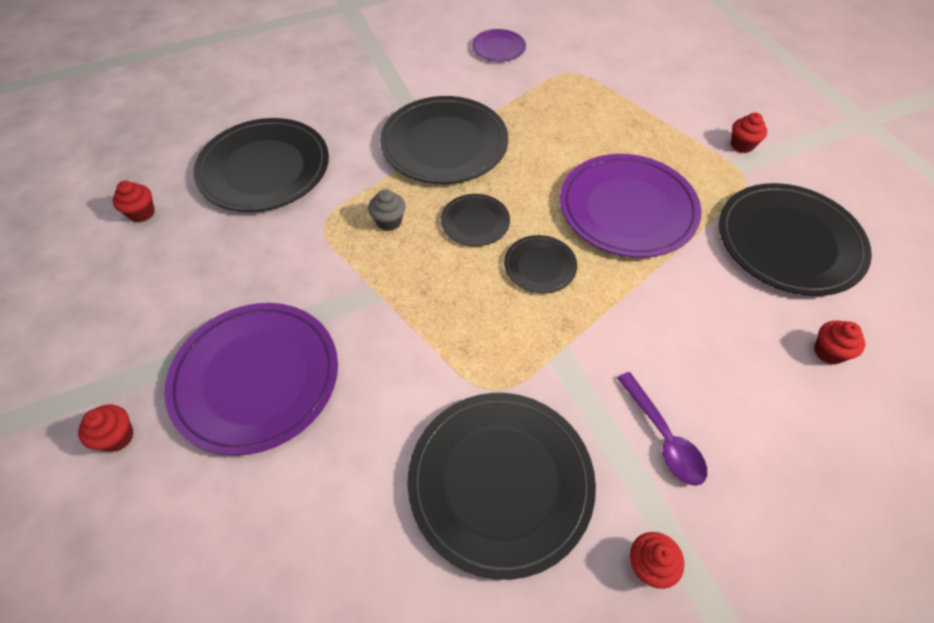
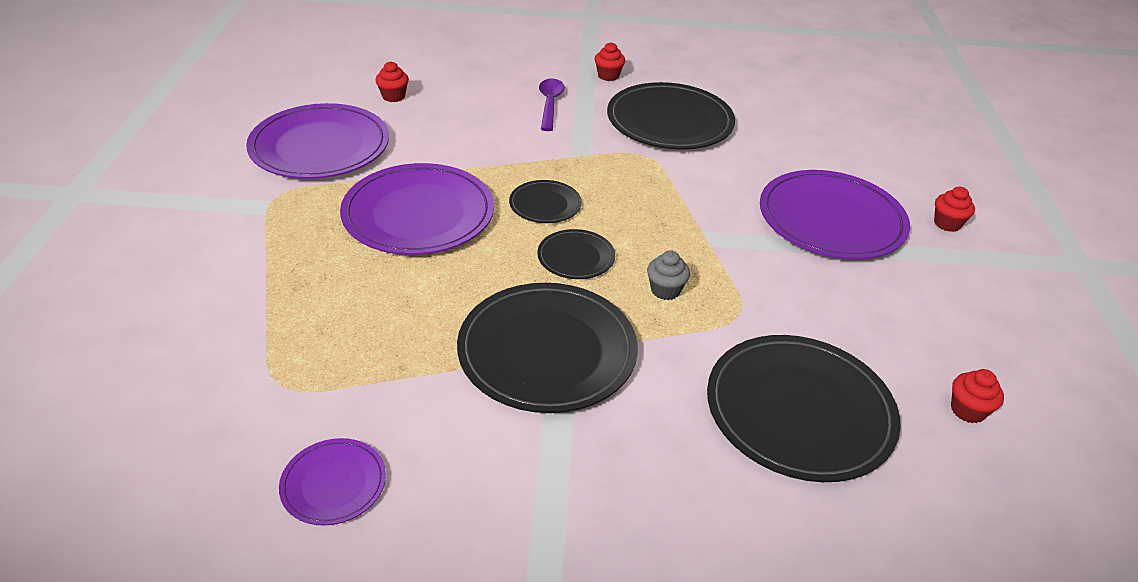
camera: 155 degrees left, 15 degrees down
black plate [719,183,872,296] -> purple plate [246,103,389,179]
red cupcake [731,113,767,153] -> none

